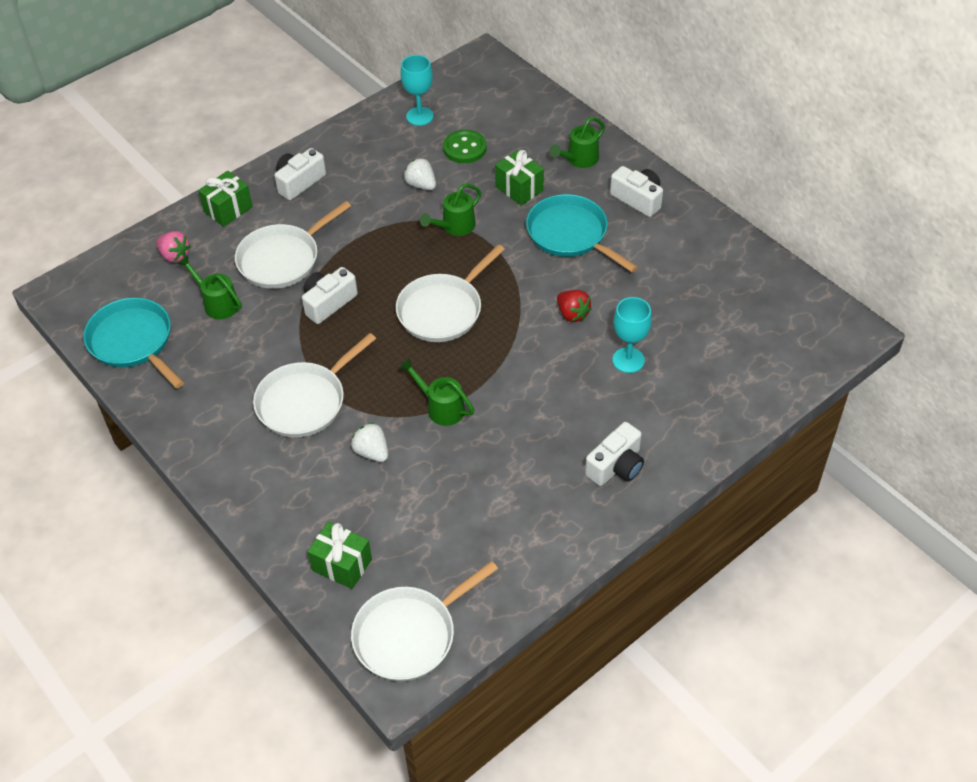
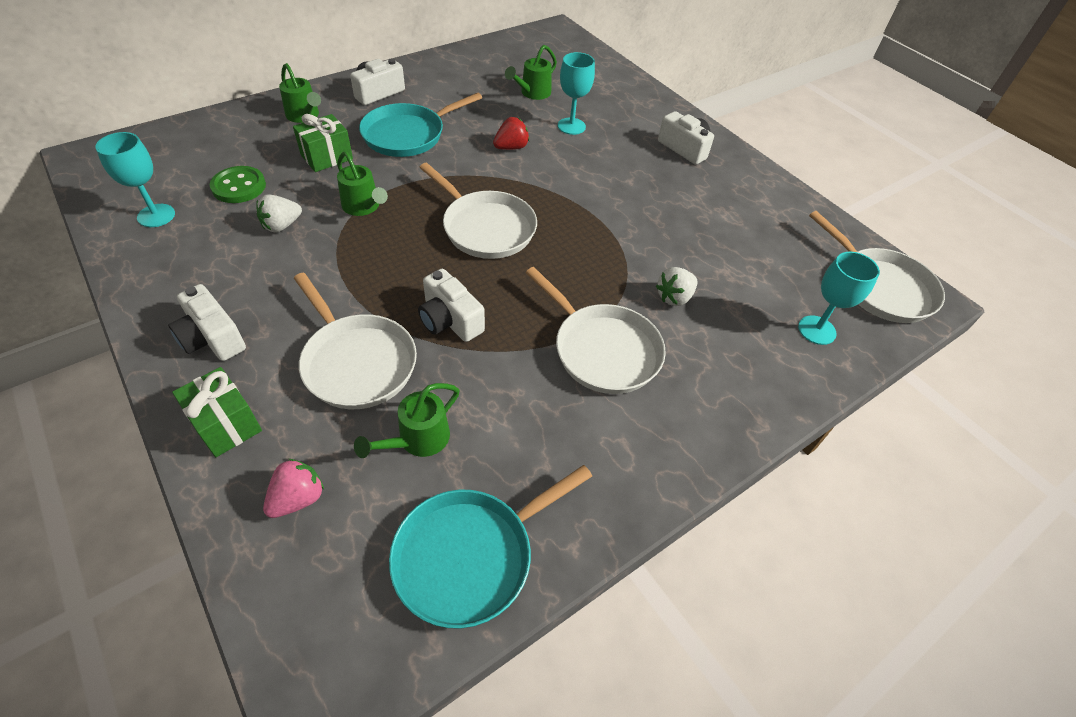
camera: 90 degrees left, 0 degrees up
green gift [308,522,372,589] -> turquoise goblet [798,252,880,345]
green watering can [400,358,474,426] -> green watering can moved to [505,45,557,100]

